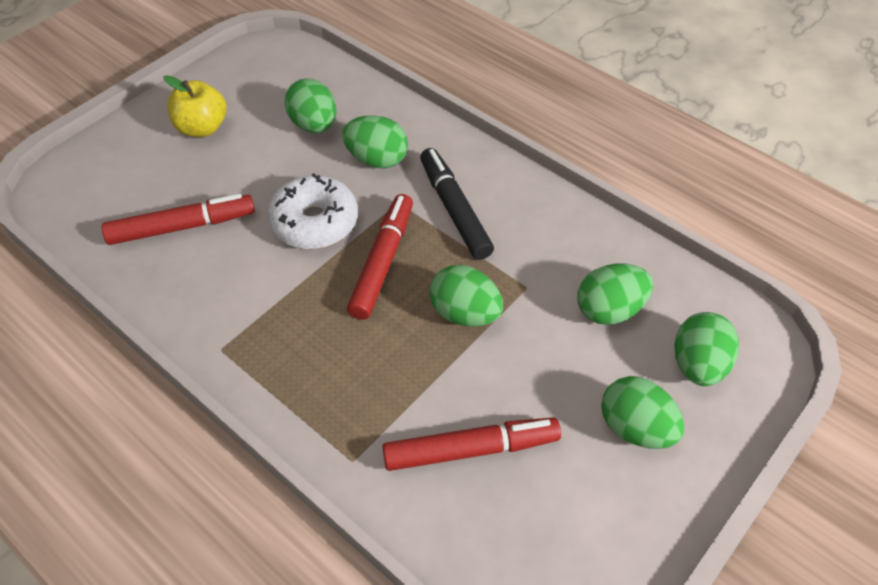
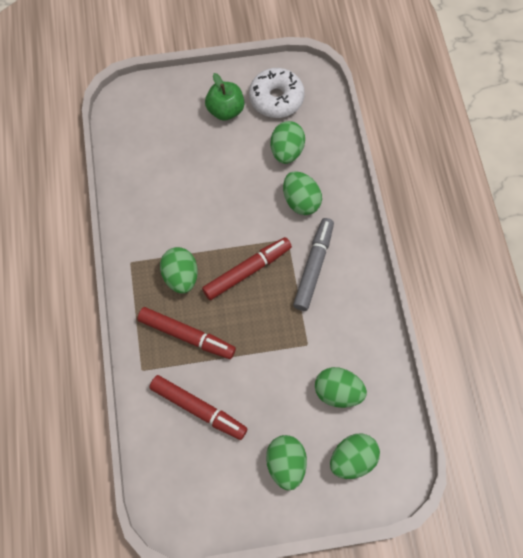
camera: 40 degrees right, 15 degrees up
red marker [102,194,255,245] -> red marker moved to [137,307,236,359]
yellow apple [163,75,227,137] -> green apple [205,73,245,121]
white donut [267,173,358,249] -> white donut moved to [249,68,305,118]
black marker [420,148,494,260] -> grey marker [293,218,334,311]
green egg [430,265,503,327] -> green egg moved to [160,247,198,293]

